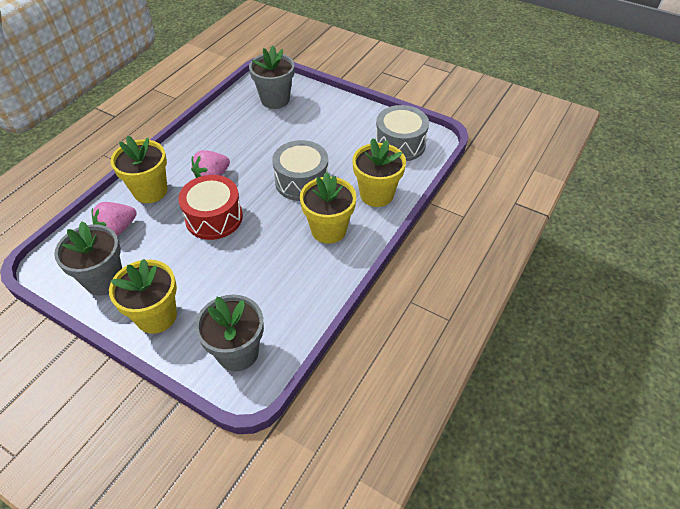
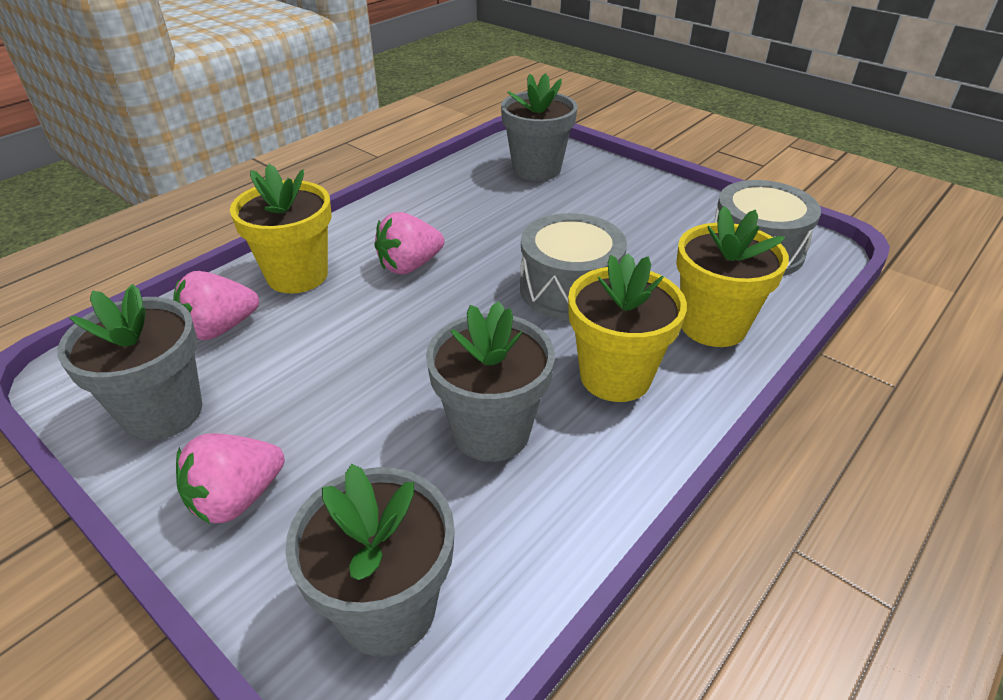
camera: 10 degrees right, 10 degrees down
yellow flower pot [109,259,177,334] -> pink strawberry [176,433,285,524]
red drum [178,175,243,240] -> none
none -> grey flower pot [426,301,555,462]

